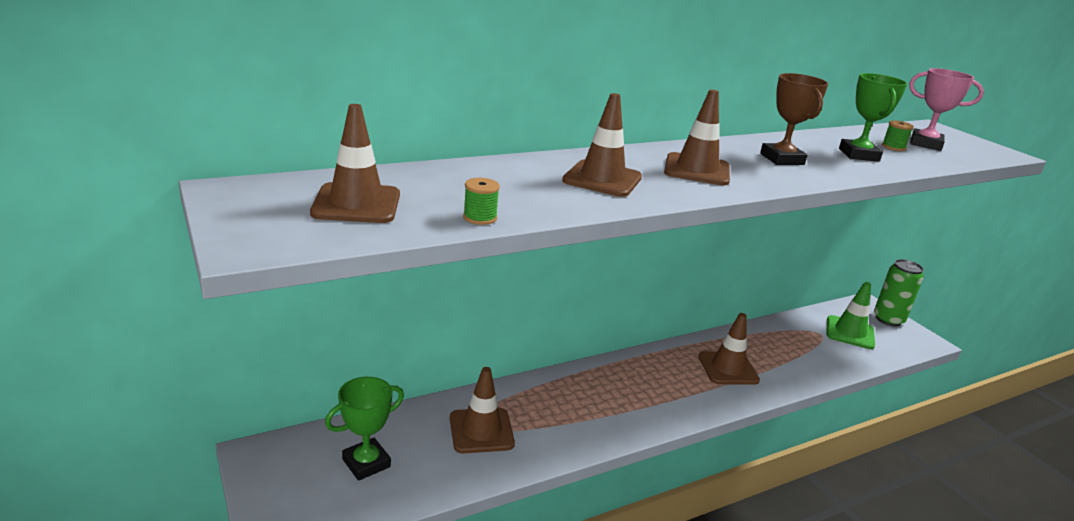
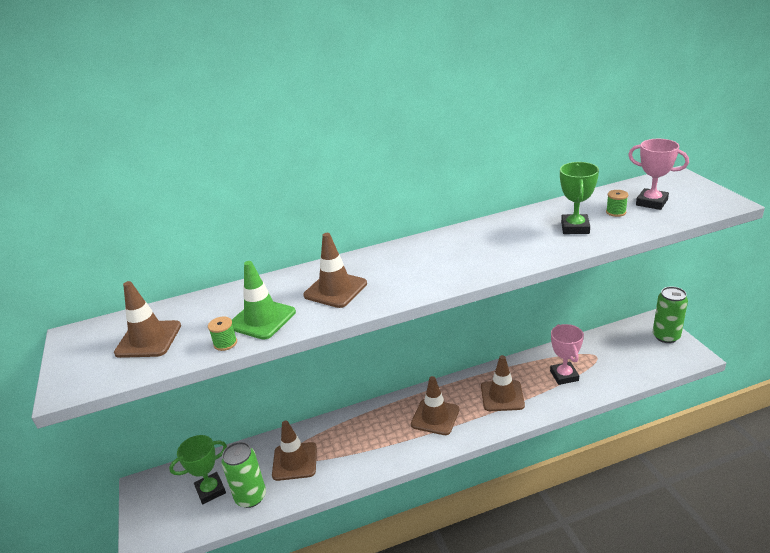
camera: 15 degrees right, 5 degrees up
brown traffic cone [664,90,730,185] -> brown traffic cone moved to [411,376,459,435]
brown trophy [760,73,828,165] -> none
green traffic cone [826,282,875,349] -> green traffic cone moved to [232,261,296,340]
none -> green can [221,442,266,508]
none -> pink trophy [550,324,584,385]

